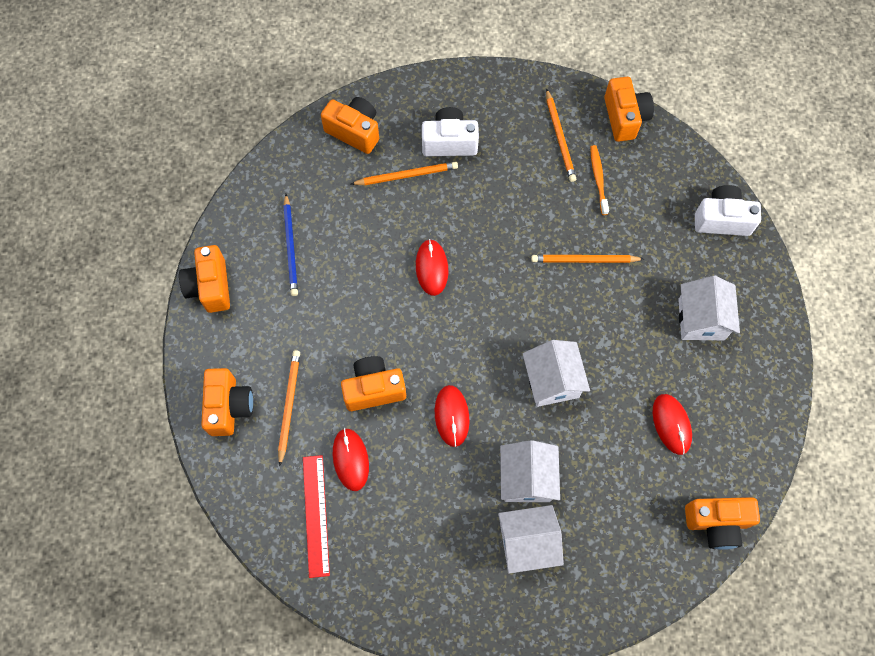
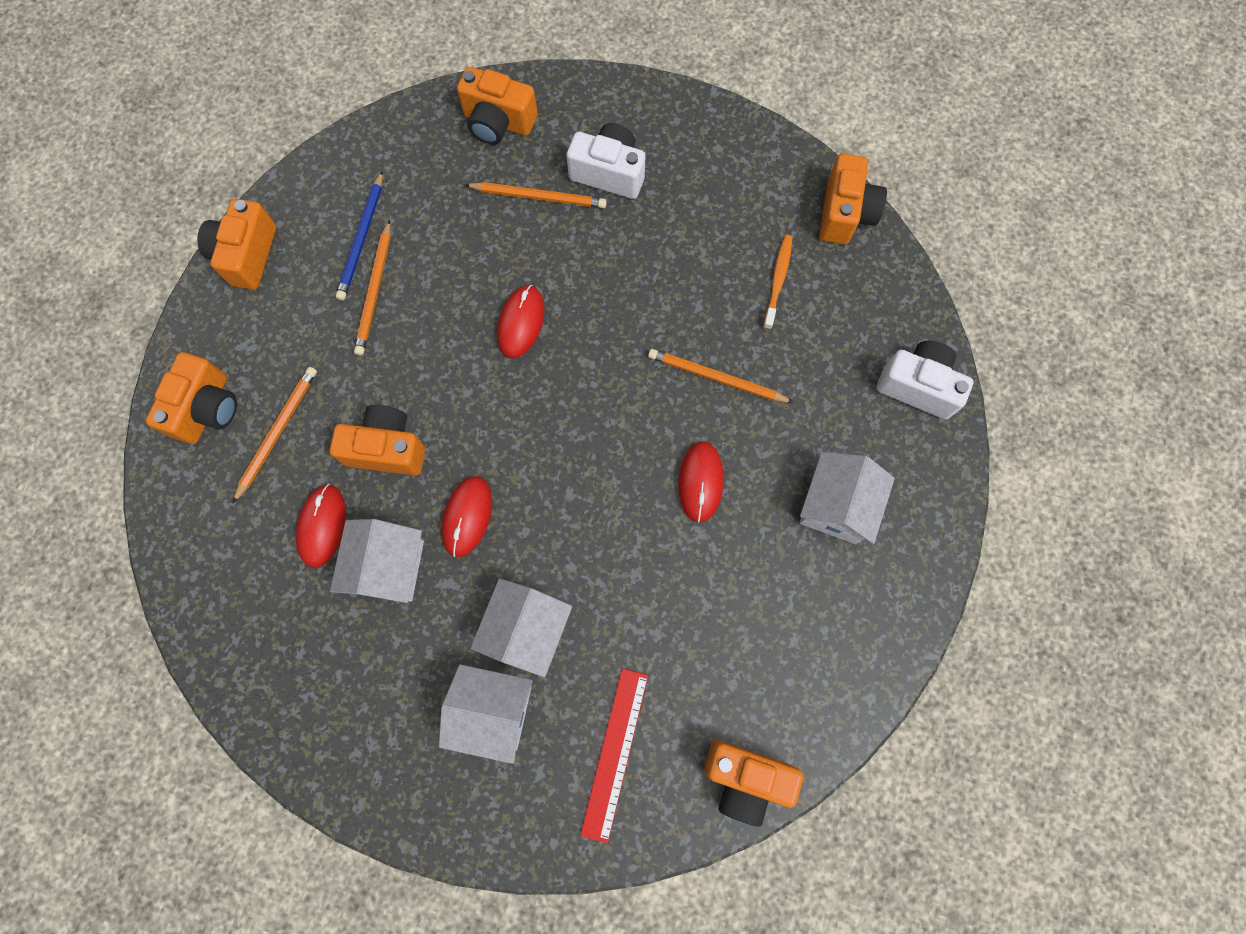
camera: 20 degrees right, 5 degrees up
red ruler [303,455,330,578] -> red ruler moved to [580,668,648,843]
orange camera [321,97,379,154] -> orange camera turned 150 degrees clockwise [457,67,538,145]
white house [523,340,590,407] -> white house moved to [330,519,424,603]
orange pencil [546,88,576,182] -> orange pencil moved to [354,220,391,356]
red mouse [653,394,692,455] -> red mouse moved to [678,441,724,523]

